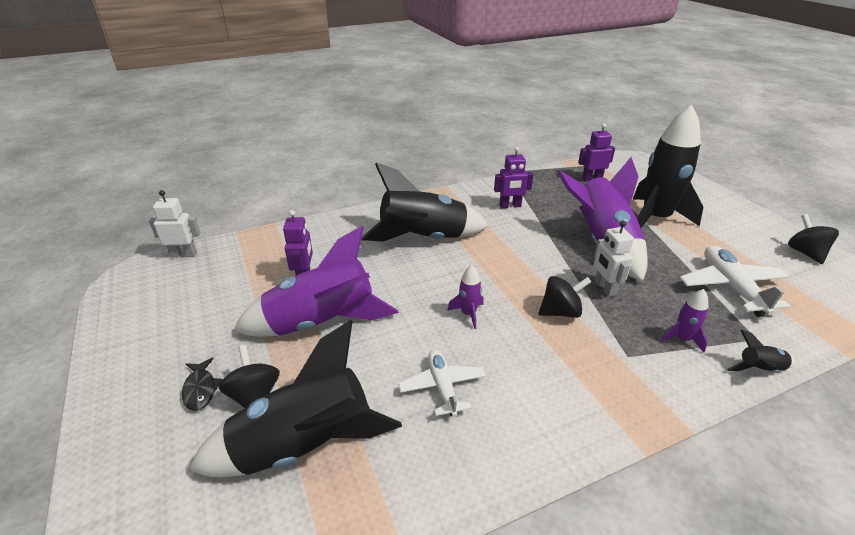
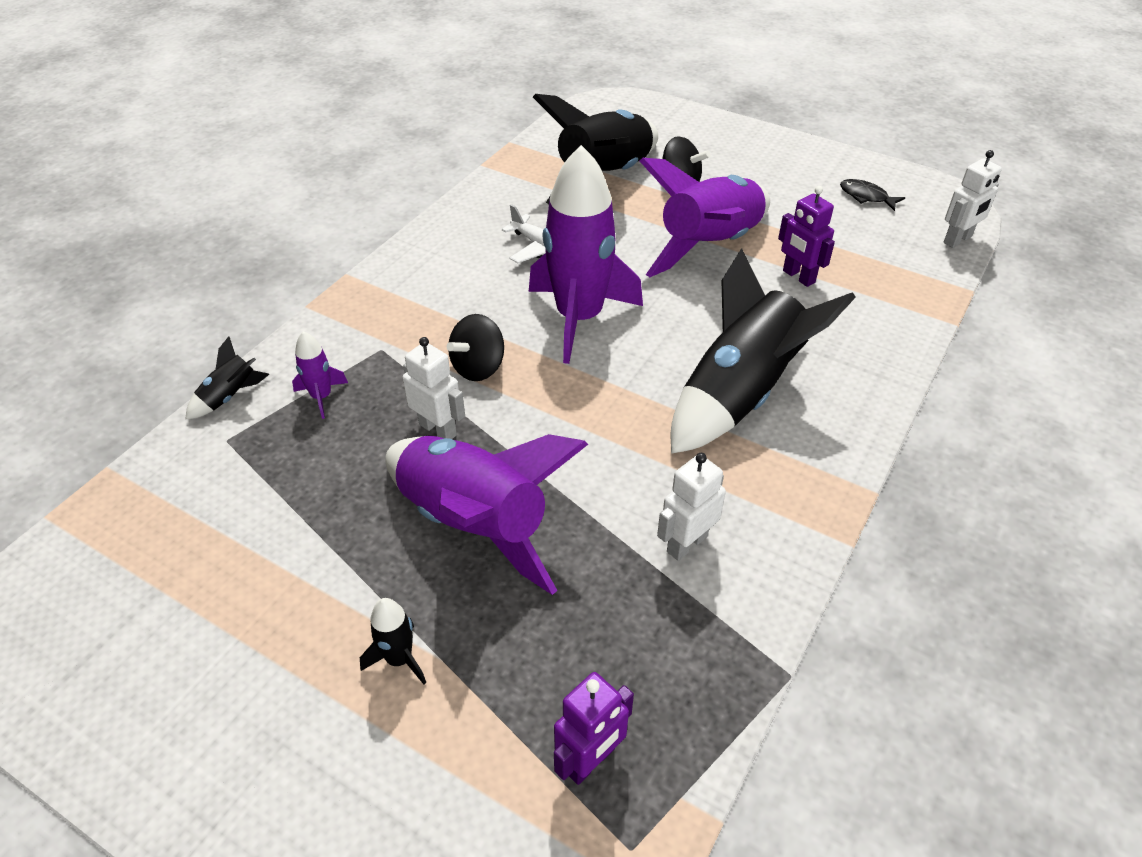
camera: 145 degrees right, 10 degrees up
black fish [182,358,223,411] -> black fish moved to [840,179,905,211]
purple rocket [447,265,484,329] -> purple rocket [529,145,643,364], size x2.40
purple robot [494,147,533,208] -> white robot [657,453,726,561]
black rocket [633,105,703,228] -> black rocket [360,598,426,684], size x0.42
white plane [680,245,791,317] -> none
black spinning top [788,214,839,264] -> none

